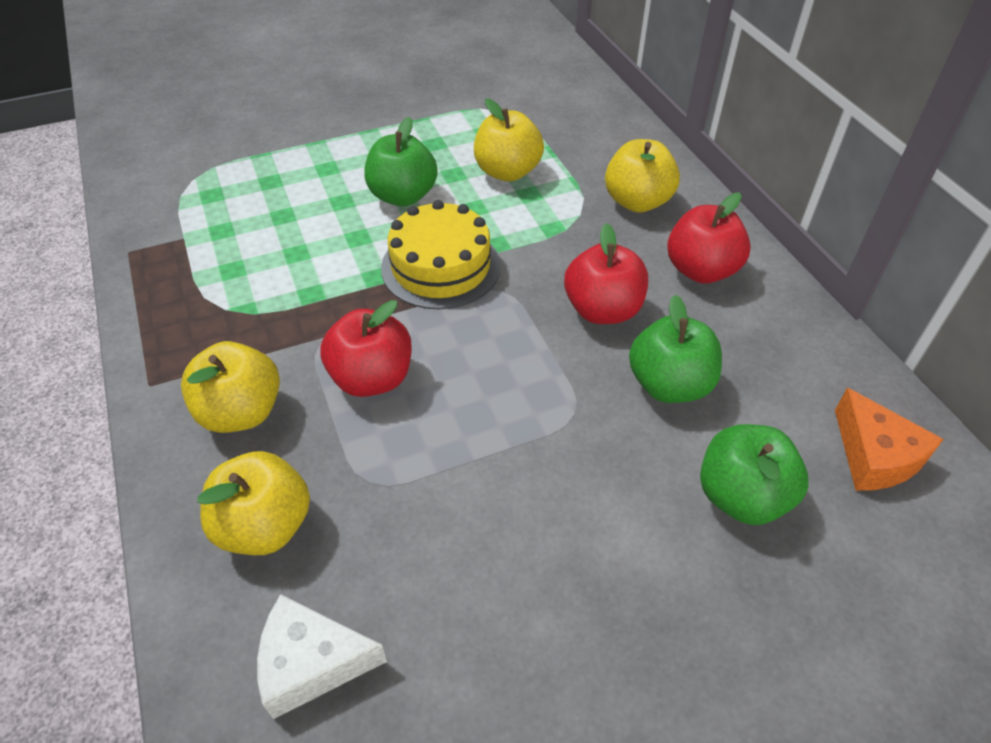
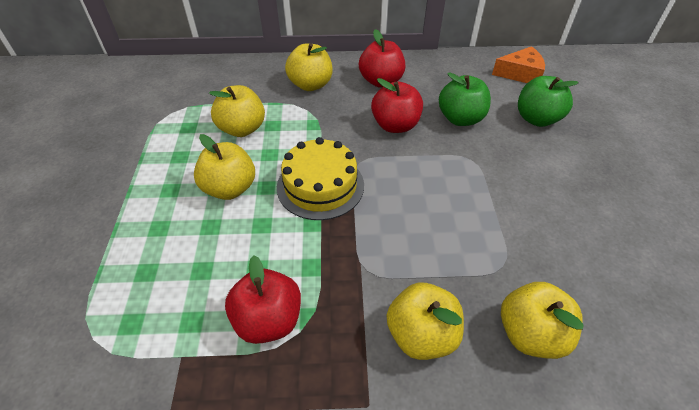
camera: 70 degrees left, 0 degrees up
white cheese [257,594,387,719] -> none
red apple [320,300,412,397] -> red apple moved to [225,256,301,344]
green apple [364,117,437,206] -> yellow apple [194,134,255,200]

